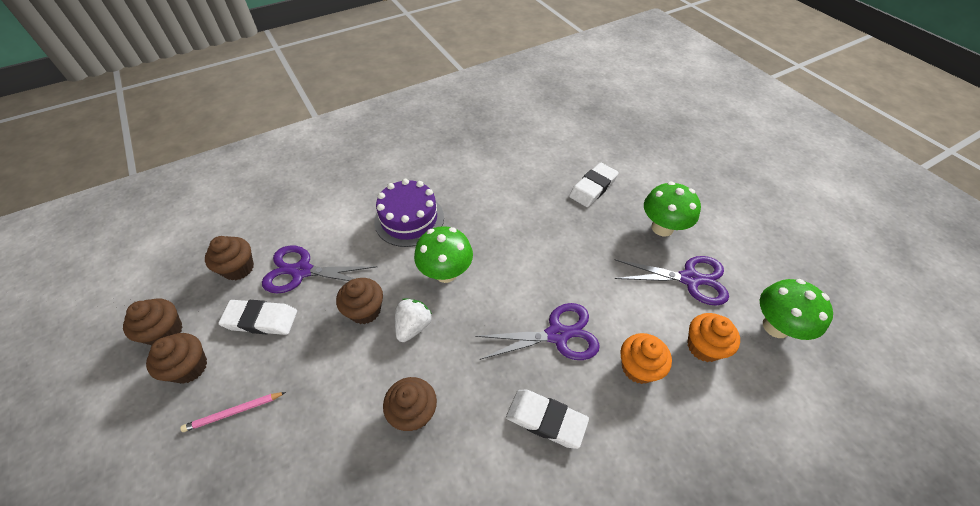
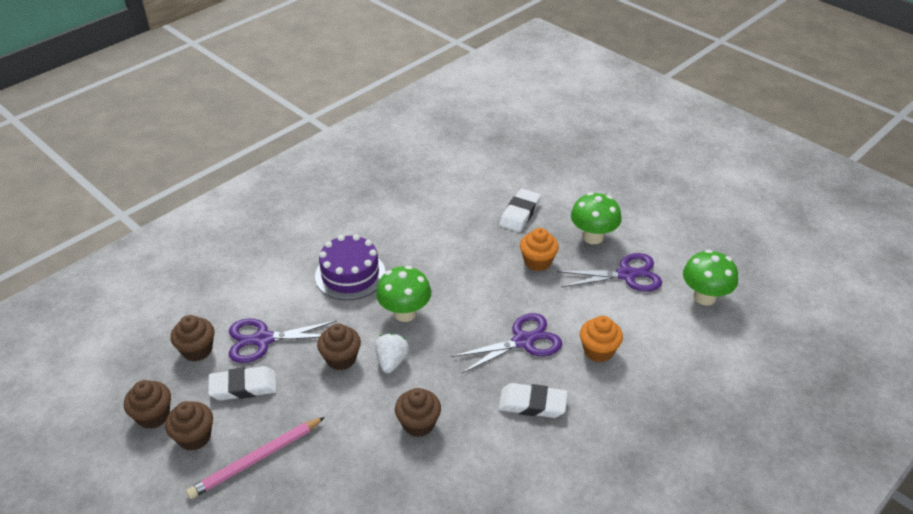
camera: 15 degrees left, 10 degrees down
pink pencil [180,392,286,432] -> pink pencil [186,417,325,499], size x1.67
orange cupcake [687,313,740,362] -> orange cupcake moved to [520,228,559,271]

